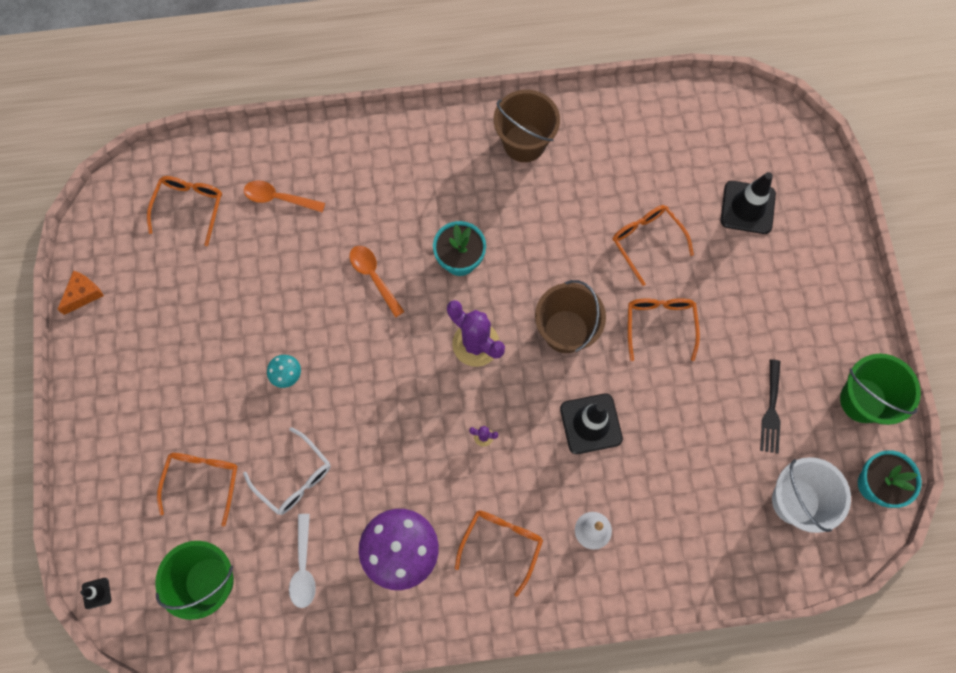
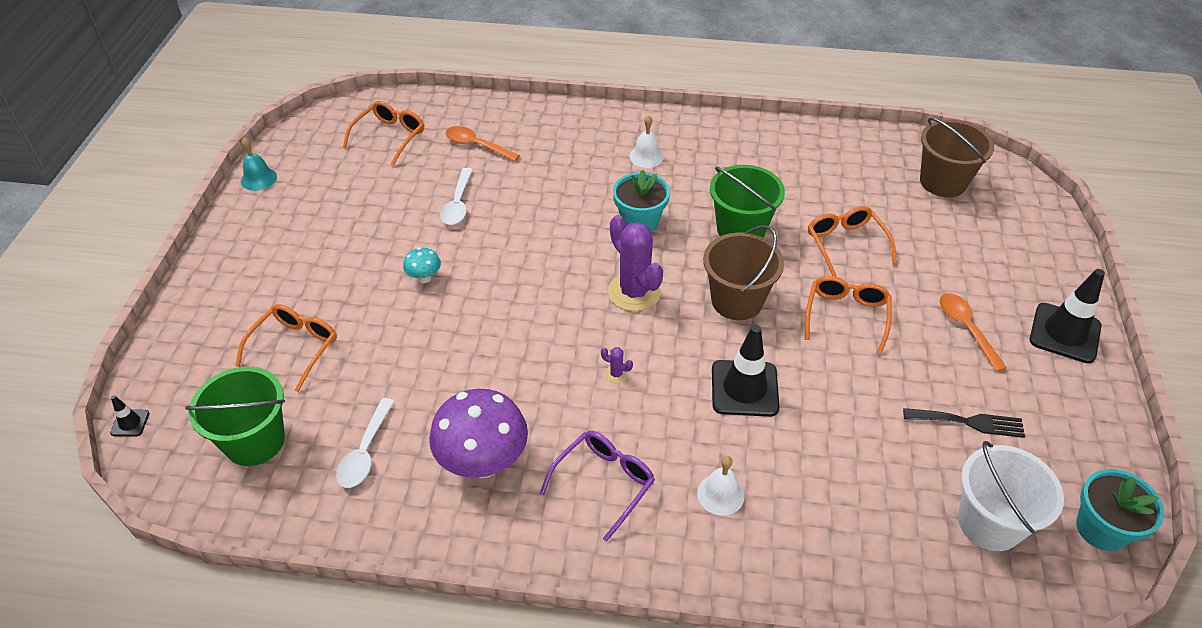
camera: 15 degrees right, 25 degrees down
orange cheese [57,271,104,315] -> turquoise bell [241,137,277,191]
white glasses [243,427,331,515] -> none
orange spoon [349,246,405,318] -> orange spoon moved to [940,293,1007,372]
orange glasses [455,511,543,597] -> purple glasses [540,431,655,542]
brown bucket [494,90,560,162] -> brown bucket moved to [920,117,994,197]
black traffic cone [721,172,776,234] -> black traffic cone moved to [1030,269,1105,364]
black fork [760,359,781,453] -> black fork turned 105 degrees counterclockwise [903,408,1025,438]
green bucket [840,354,921,425] -> green bucket moved to [710,165,785,238]
none -> white spoon [440,168,473,225]
none -> white bell [630,115,664,168]

